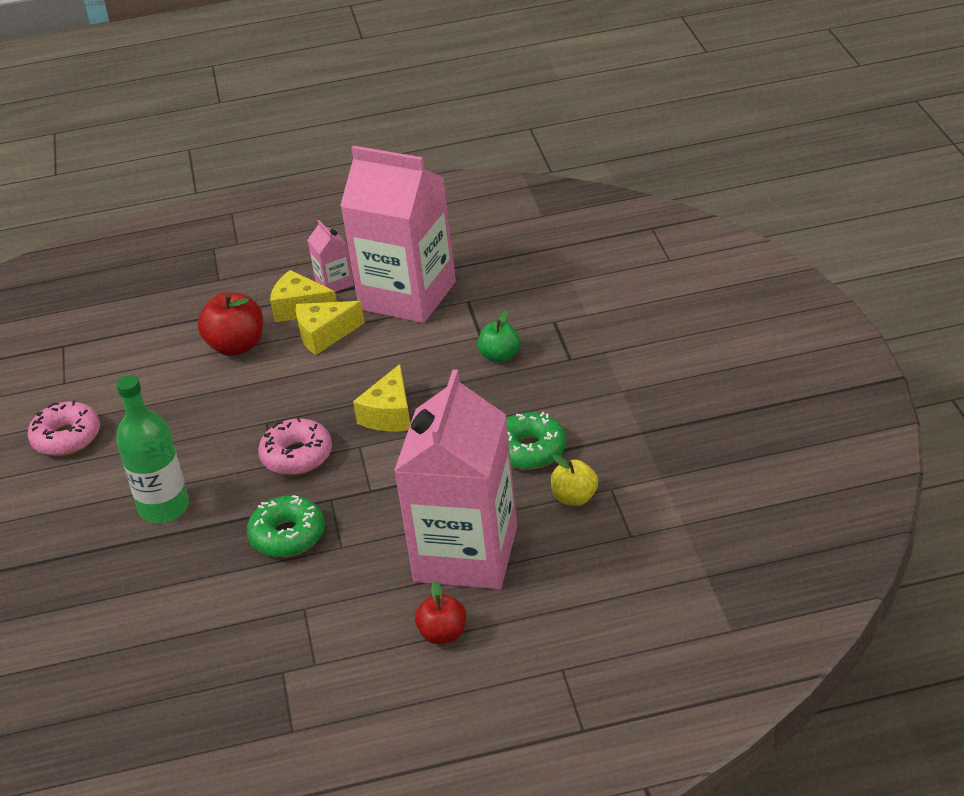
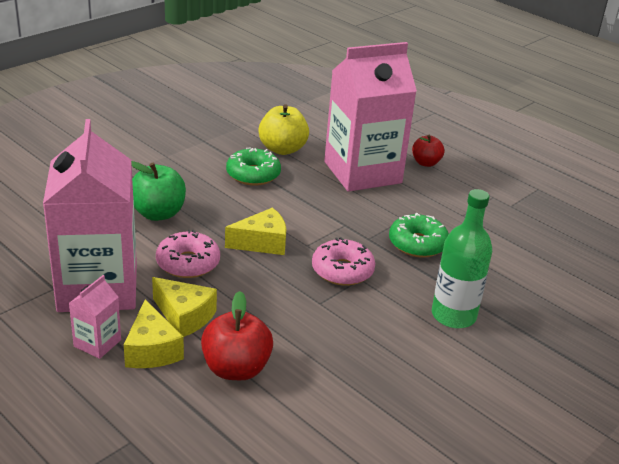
camera: 130 degrees left, 5 degrees down
pink donut [28,401,100,456] -> pink donut moved to [156,230,220,278]
green apple [478,310,520,363] -> green apple [131,161,186,221], size x1.57
yellow apple [551,454,598,506] -> yellow apple [258,104,309,155], size x1.57

